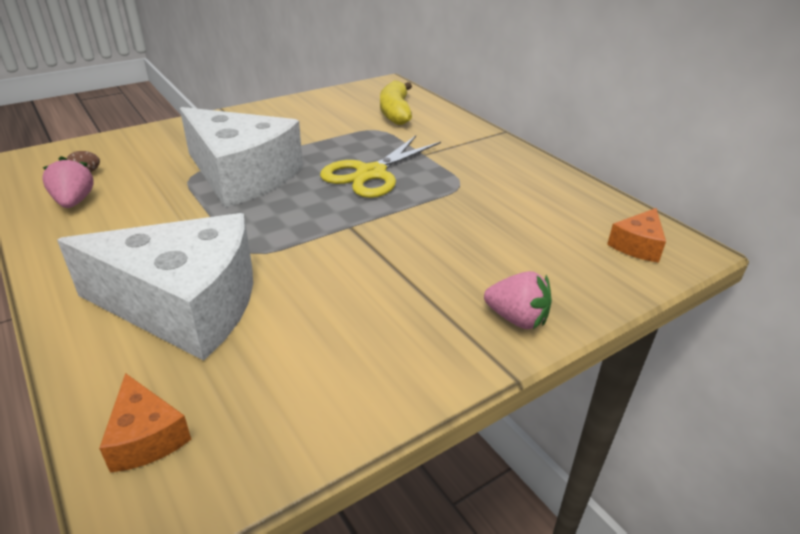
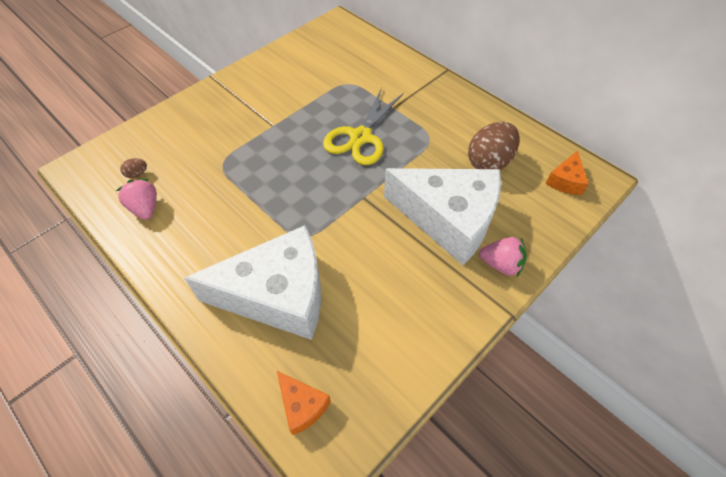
camera: 10 degrees left, 20 degrees up
white cheese [180,107,303,207] -> white cheese moved to [384,168,501,265]
yellow banana [380,80,412,125] -> none
none -> brown egg [468,122,520,170]

